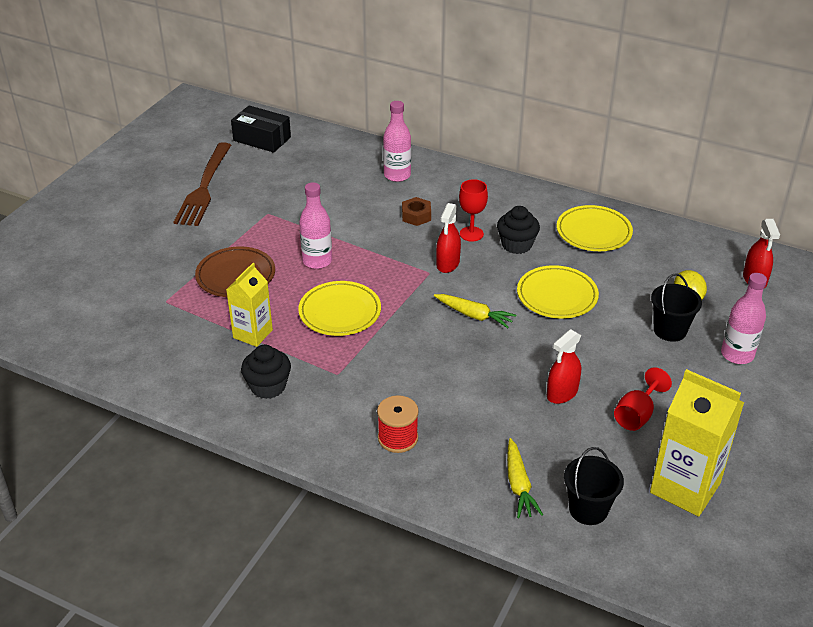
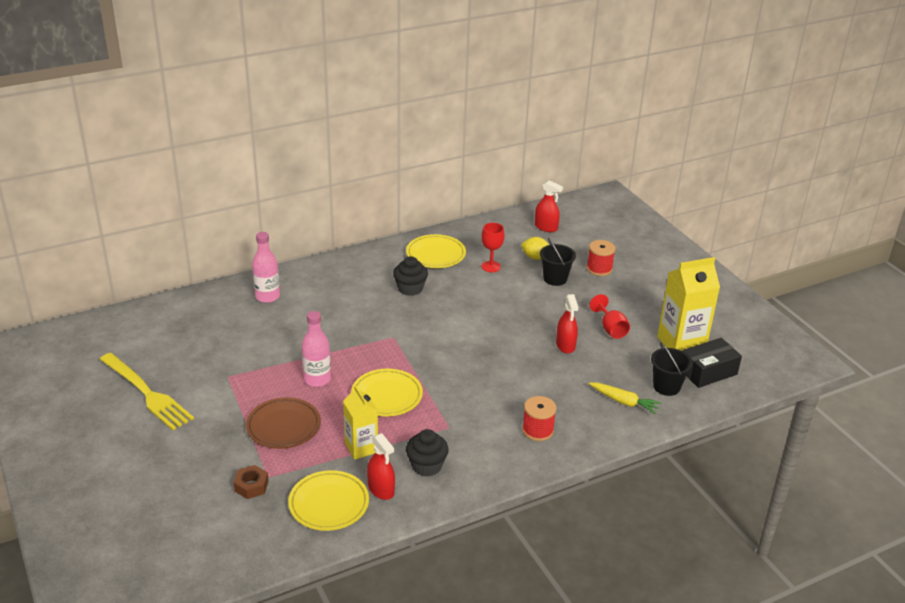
camera: 55 degrees left, 5 degrees down
brown fork [174,142,231,226] -> yellow fork [100,353,194,430]
black box [231,105,291,153] -> black box moved to [682,338,742,388]
brown nut [402,197,431,226] -> brown nut moved to [233,465,269,499]
yellow carrot [434,294,516,328] -> none
red spray bottle [436,203,461,273] -> red spray bottle moved to [367,433,395,500]
red goblet [459,179,488,242] -> red goblet moved to [482,223,505,272]
yellow plate [517,265,599,319] -> yellow plate moved to [288,470,369,531]
pink bottle [721,273,767,364] -> red spool [586,240,616,276]

